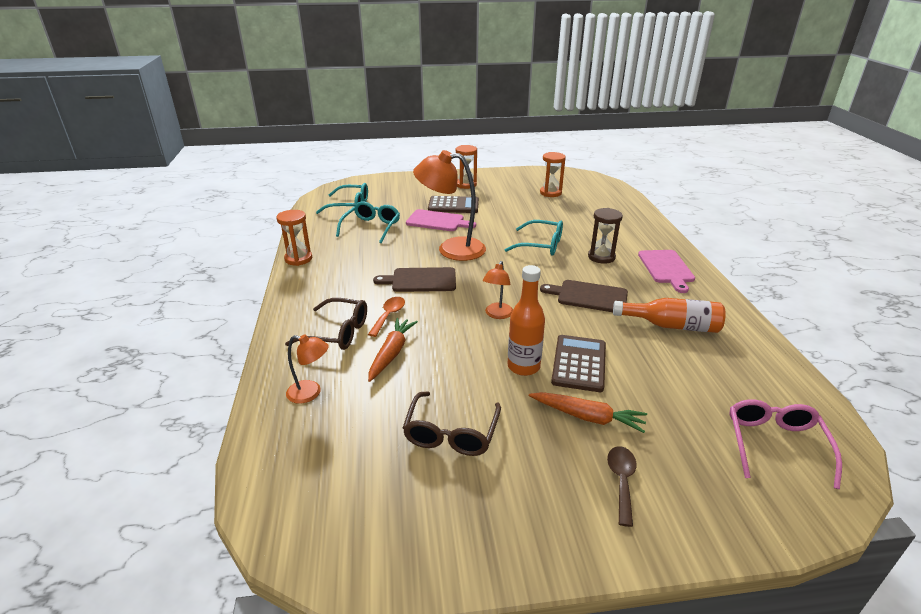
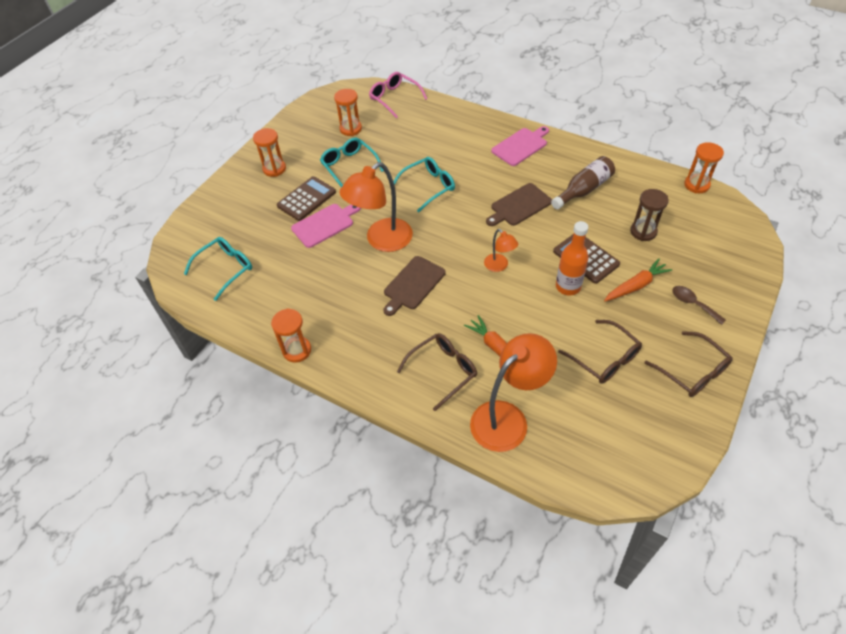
camera: 50 degrees left, 20 degrees up
orange lamp [286,334,329,404] -> orange lamp [470,333,557,452], size x1.99
turquoise glasses [336,201,400,243] -> turquoise glasses moved to [320,138,384,187]
orange spoon [368,297,405,337] -> none
brown hourglass [588,208,623,264] -> brown hourglass moved to [630,189,669,241]
orange bottle [613,298,726,333] -> brown bottle [551,156,615,209]
pink cutting board [638,250,695,293] -> pink cutting board turned 75 degrees counterclockwise [491,126,549,166]
pink glasses [729,399,842,489] -> pink glasses moved to [369,72,427,119]
none -> brown glasses [645,331,733,397]
none -> orange hourglass [684,142,724,193]

